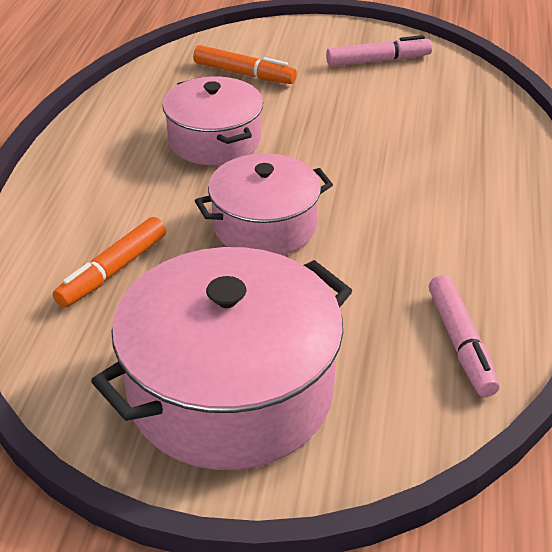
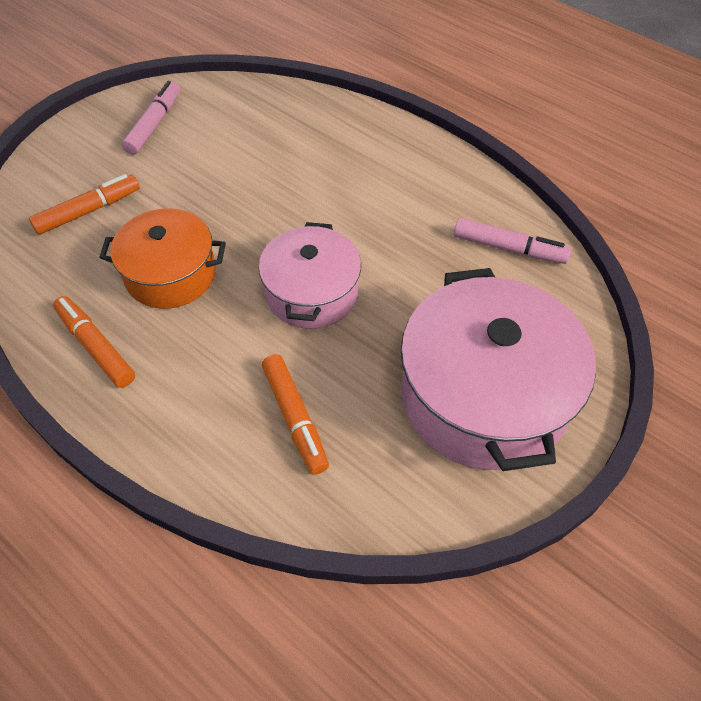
camera: 60 degrees left, 15 degrees up
pink pot [163,76,263,165] -> orange pot [99,208,226,309]
none -> orange marker [53,296,135,388]

